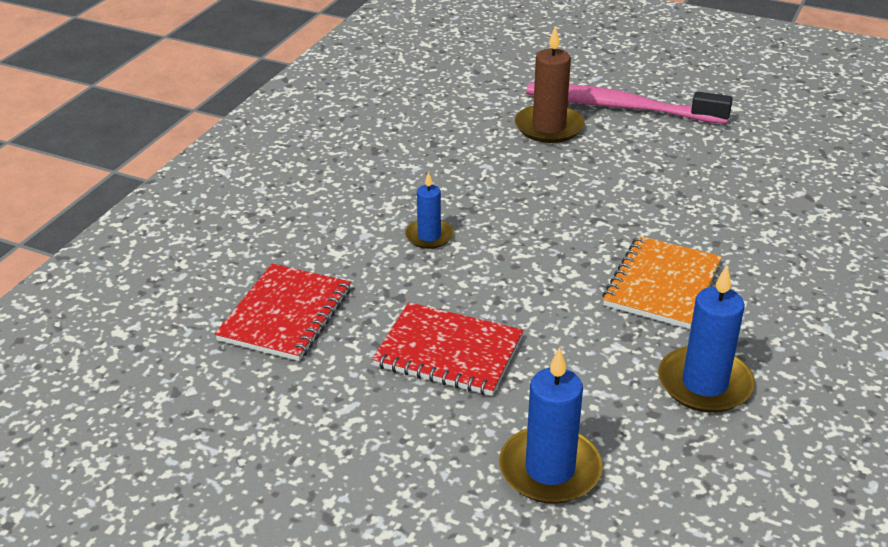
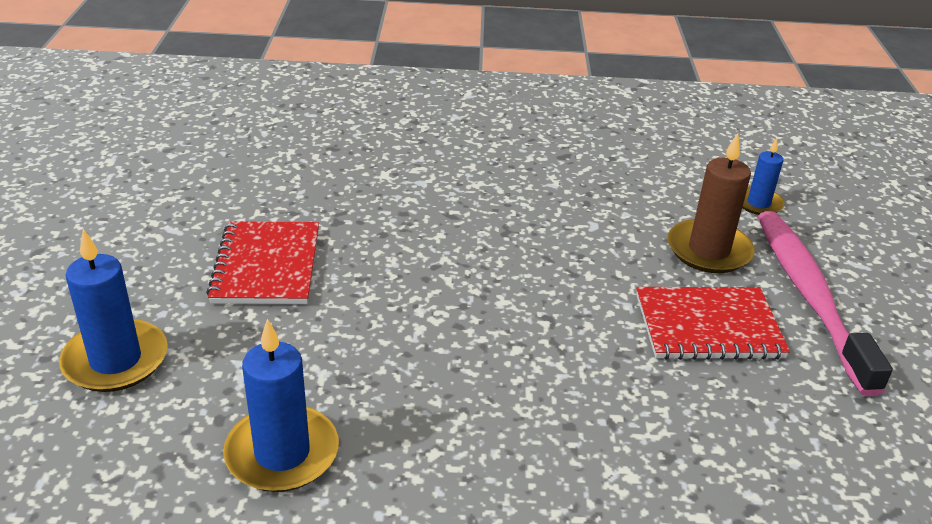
camera: 65 degrees right, 0 degrees up
red notebook [215,264,351,361] -> red notebook moved to [636,287,790,360]
blue candle [405,172,454,249] -> blue candle moved to [742,138,785,215]
orange notebook [603,236,722,329] -> none

